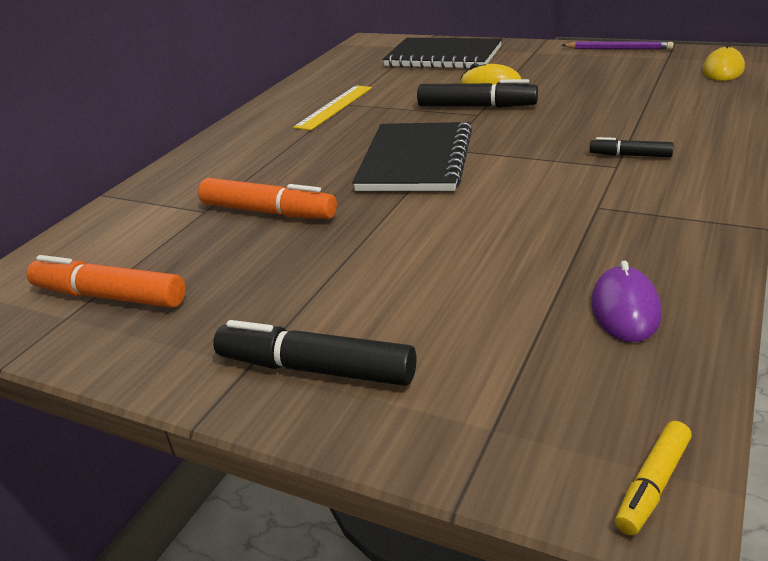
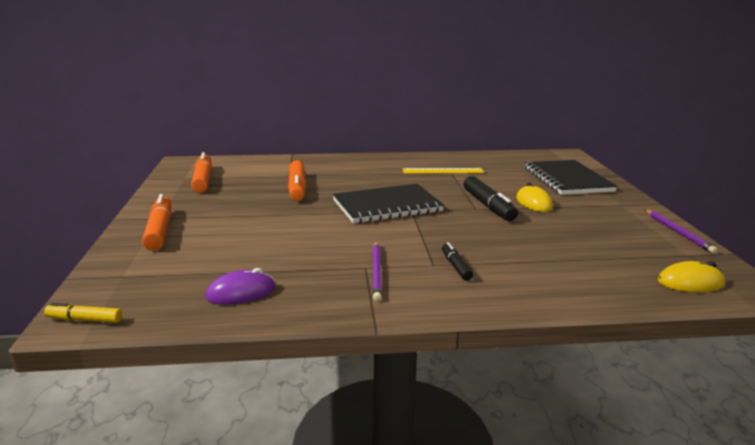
camera: 55 degrees right, 10 degrees down
black marker [213,320,416,386] -> orange marker [142,194,171,251]
none -> purple pencil [373,241,382,302]

